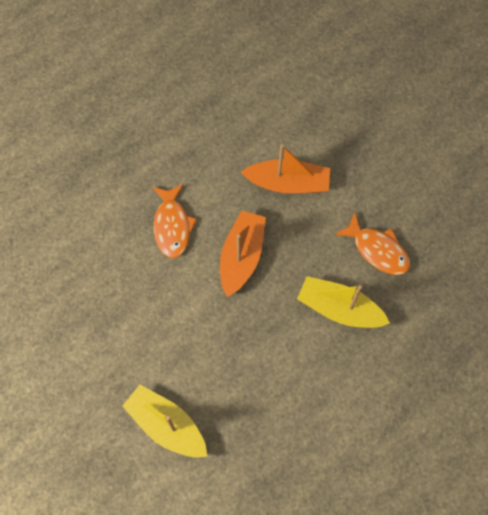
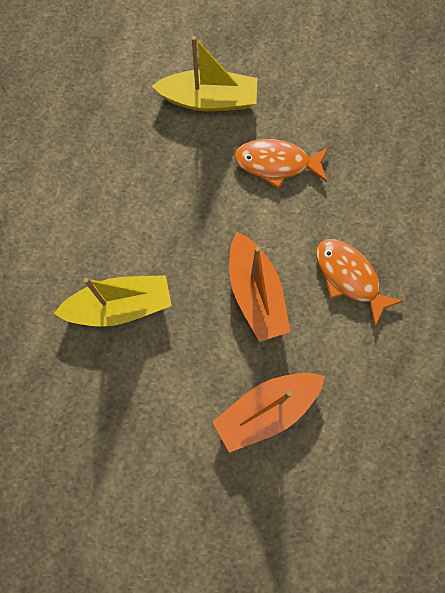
camera: 145 degrees right, 5 degrees up
orange fish [334,212,410,275] -> orange fish moved to [234,139,329,189]

